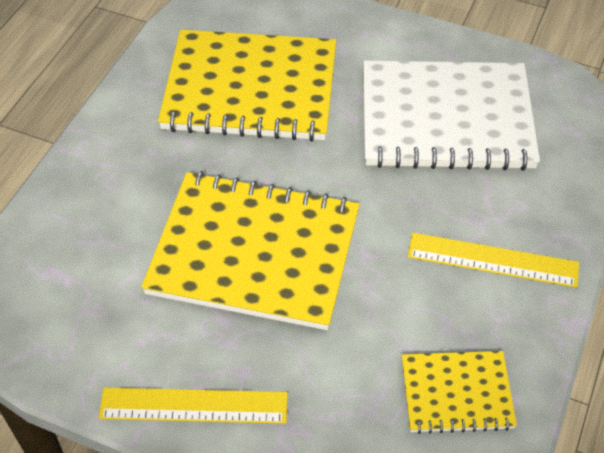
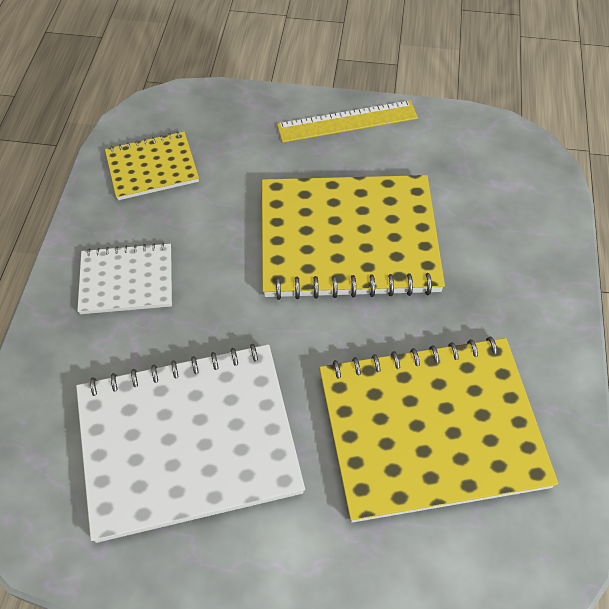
camera: 165 degrees right, 5 degrees up
yellow ruler [408,233,579,288] -> white notebook [77,242,172,314]

